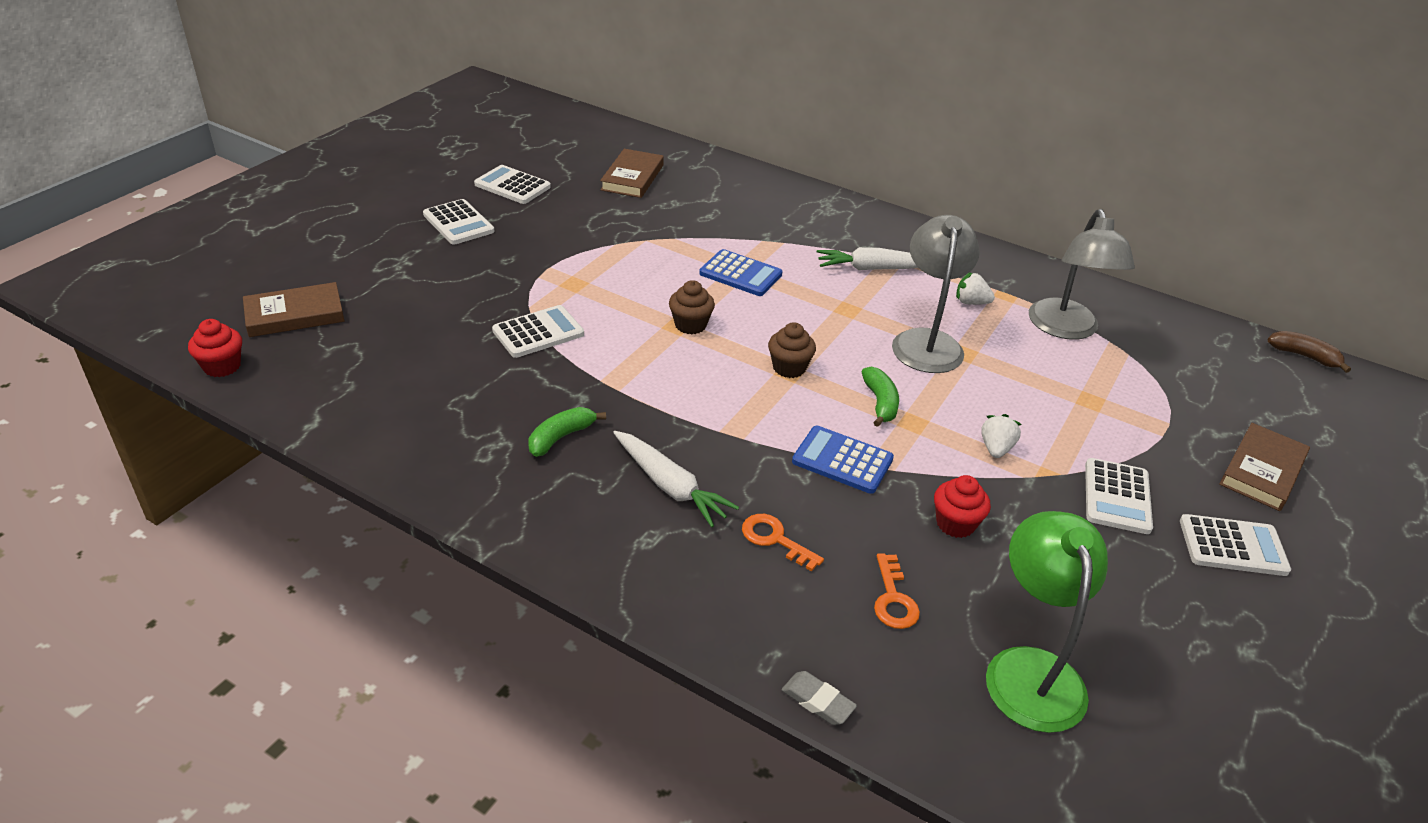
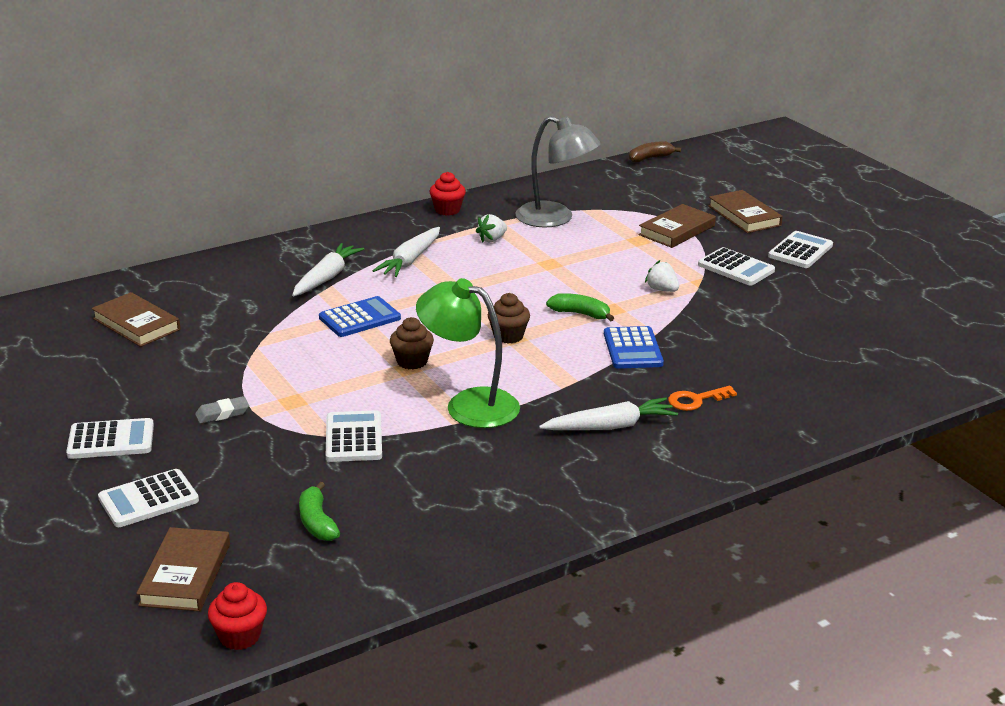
camera: 60 degrees left, 10 degrees down
white calculator [474,165,551,204] -> white calculator moved to [98,469,199,527]
green banana [528,407,606,457] -> green banana moved to [299,482,340,541]
grey eraser [782,671,857,725] -> grey eraser moved to [195,396,249,424]
blue calculator [792,426,894,494] -> blue calculator turned 60 degrees counterclockwise [604,326,664,369]
orange key [874,553,920,629] -> none
grey lamp [892,215,980,373] -> none
red cupcake [934,475,991,538] -> red cupcake moved to [430,172,466,215]
green lamp [986,511,1108,733] -> green lamp moved to [416,278,520,428]
none -> white carrot [292,243,364,296]
none -> brown book [638,204,716,248]

